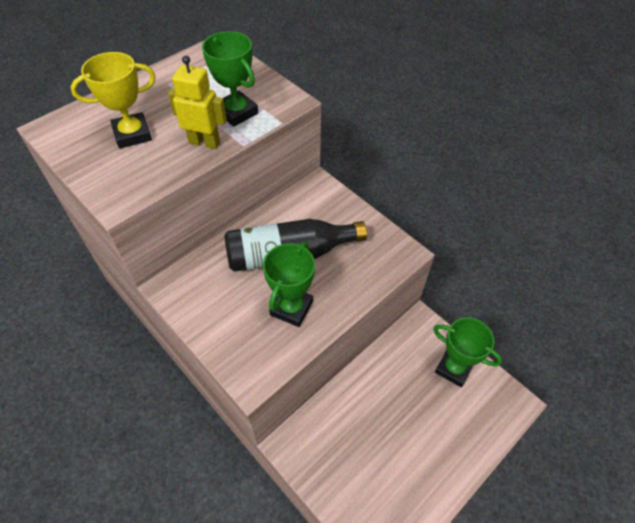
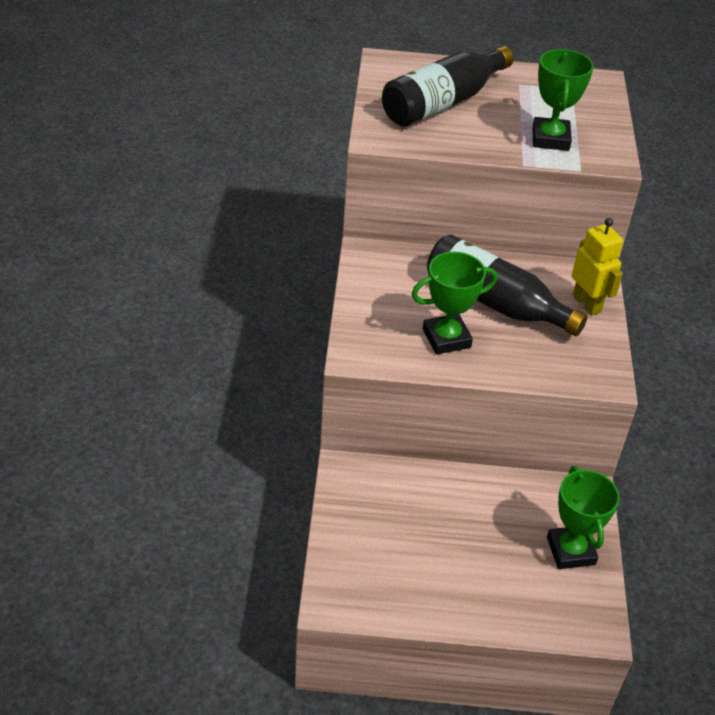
camera: 45 degrees right, 10 degrees down
yellow trophy [71,52,156,149] -> black bottle [382,46,514,127]
yellow robot [168,56,227,149] -> yellow robot moved to [572,218,623,316]

